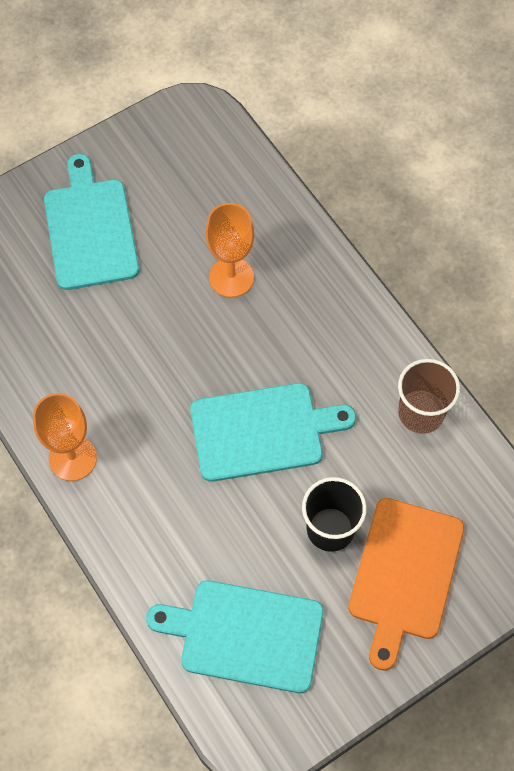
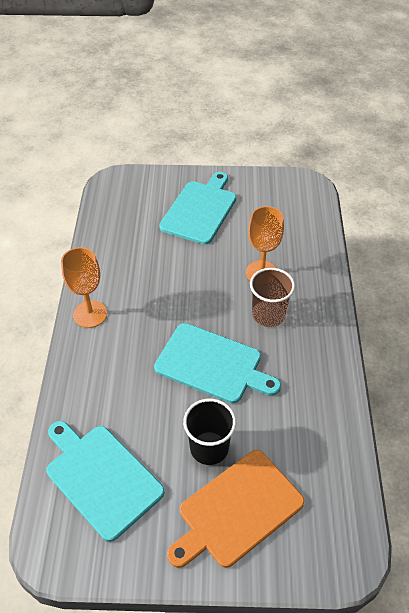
camera: 35 degrees right, 15 degrees down
brown cup [398,359,460,434] -> brown cup moved to [250,268,295,327]

